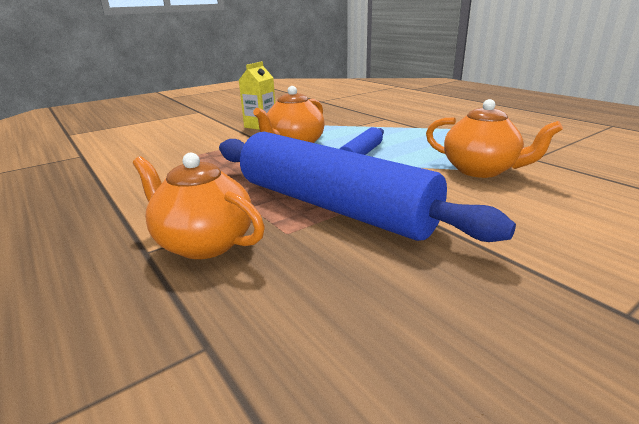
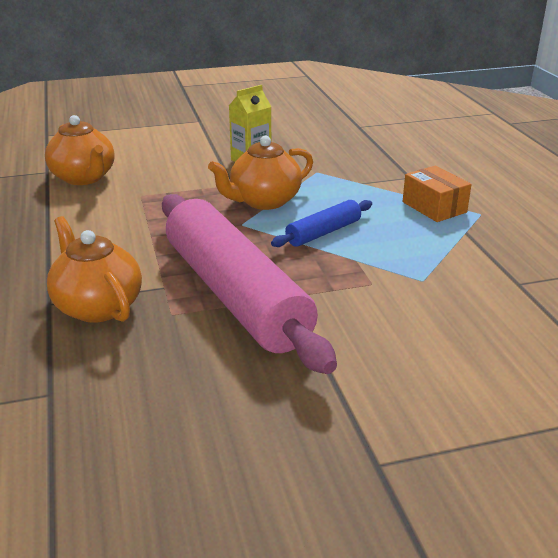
camera: 20 degrees right, 5 degrees up
blue rolling pin [219,132,516,242] -> pink rolling pin [162,194,337,374]
orange teapot [426,99,563,178] -> orange teapot moved to [45,115,115,185]
none -> orange box [403,166,472,222]

